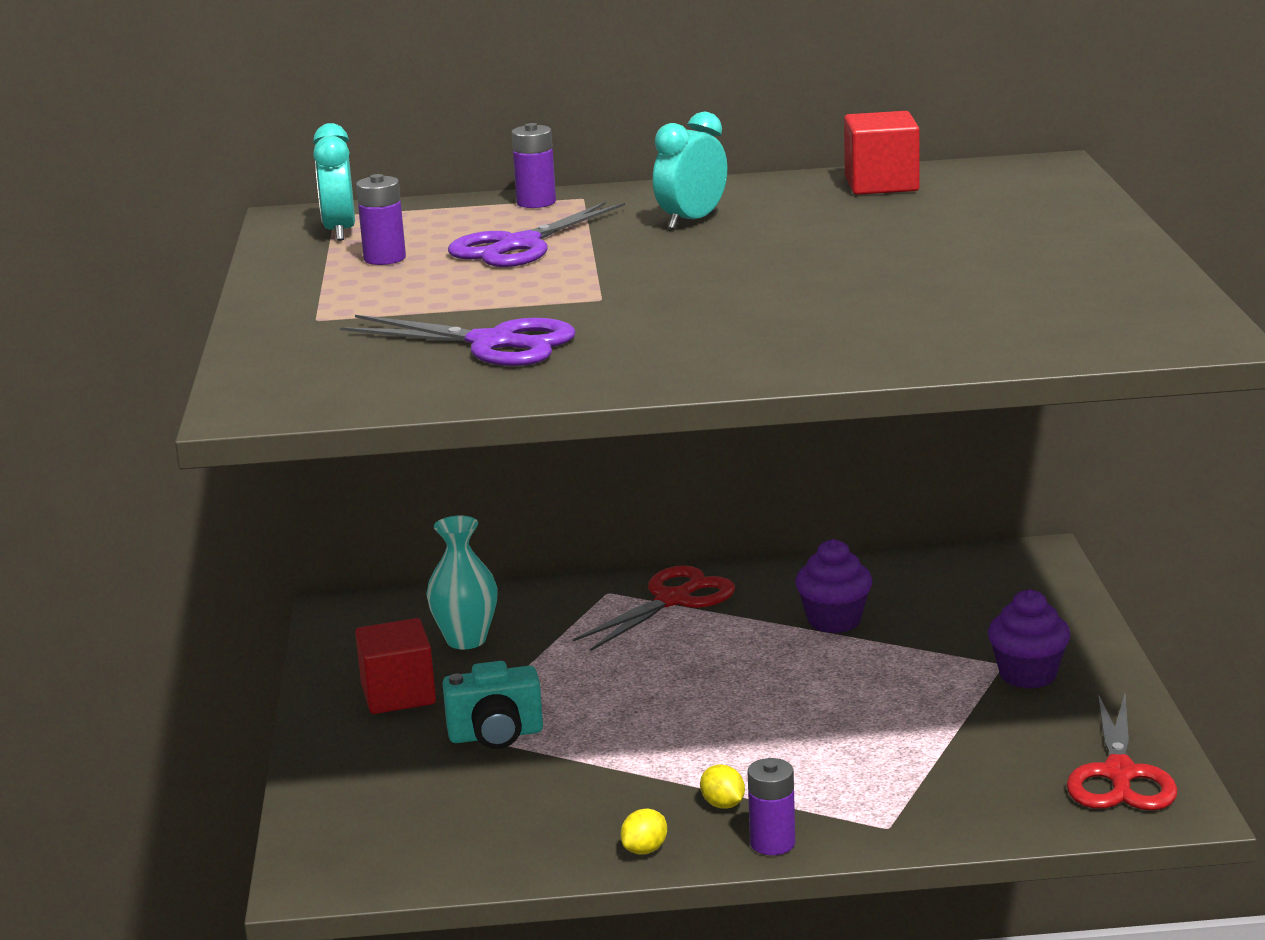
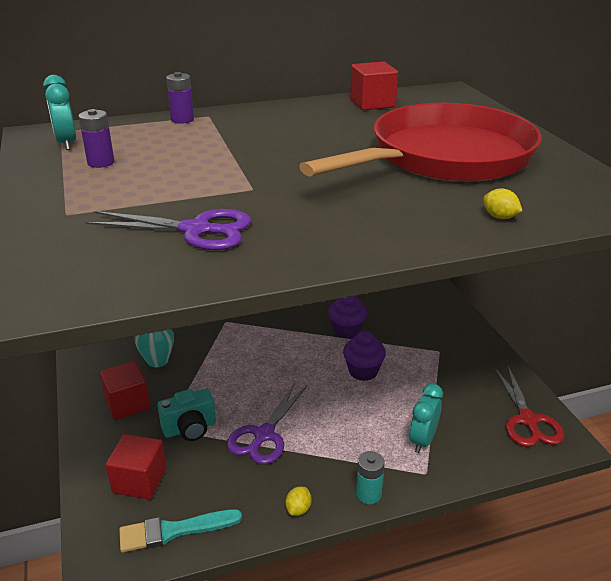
camera: 15 degrees left, 10 degrees up
purple scissors [448,202,625,267] -> purple scissors moved to [227,383,307,465]
red scissors [572,565,735,651] -> none
turquoise clock [653,112,727,229] -> turquoise clock moved to [409,384,443,453]
yellow lemon [700,764,745,809] -> yellow lemon moved to [483,188,522,219]
purple battery [748,758,795,855] -> turquoise battery [356,451,384,504]
purple cupcake [988,589,1070,689] -> purple cupcake moved to [343,331,386,381]
none -> red cube [106,434,167,499]
none -> turquoise brush [119,509,242,553]
none -> red pan [299,103,542,182]

